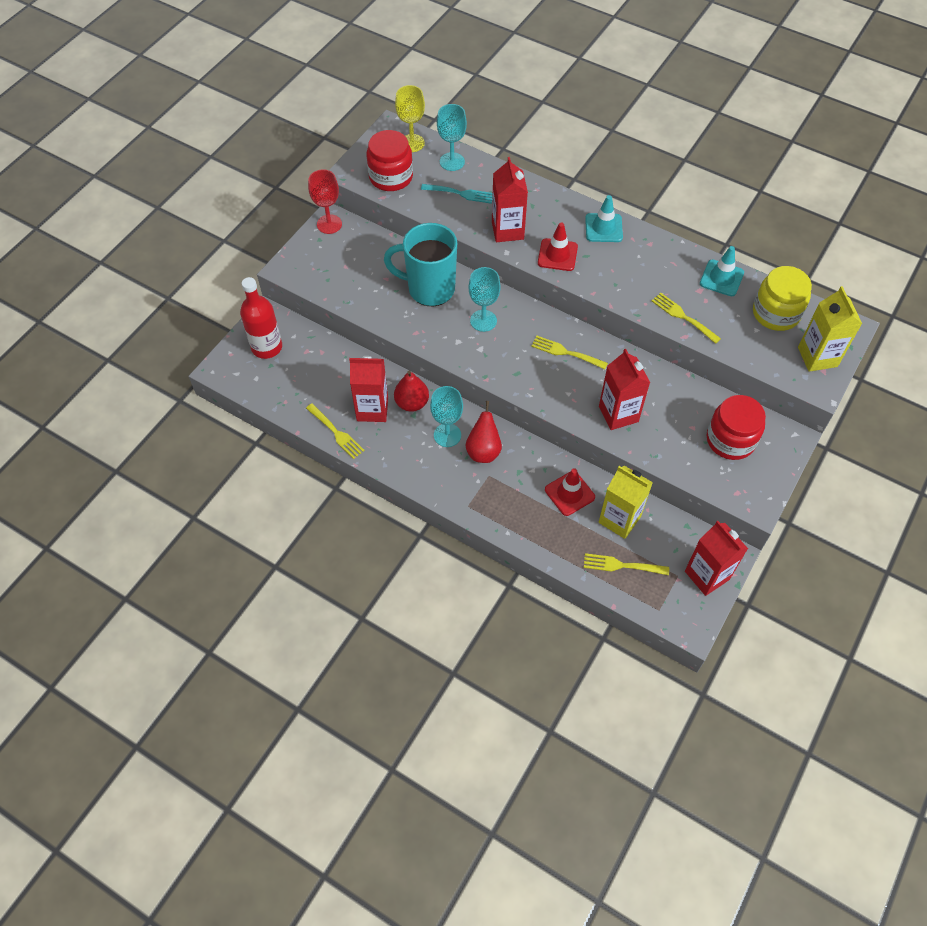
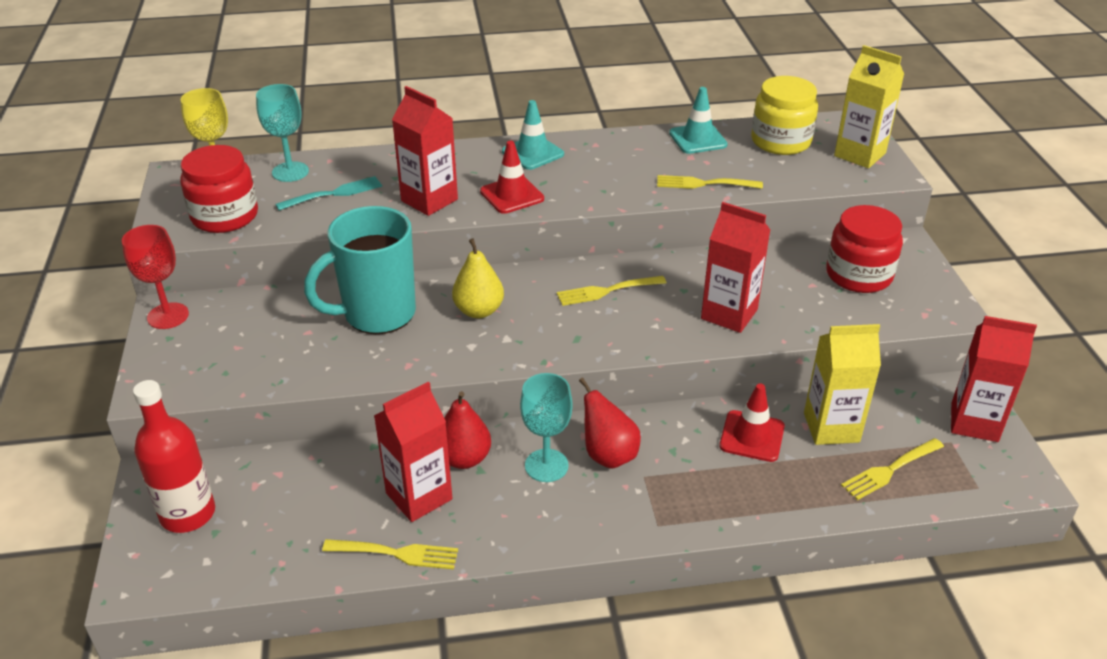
camera: 40 degrees left, 20 degrees down
turquoise goblet [468,267,501,332] -> yellow pear [452,238,504,318]

